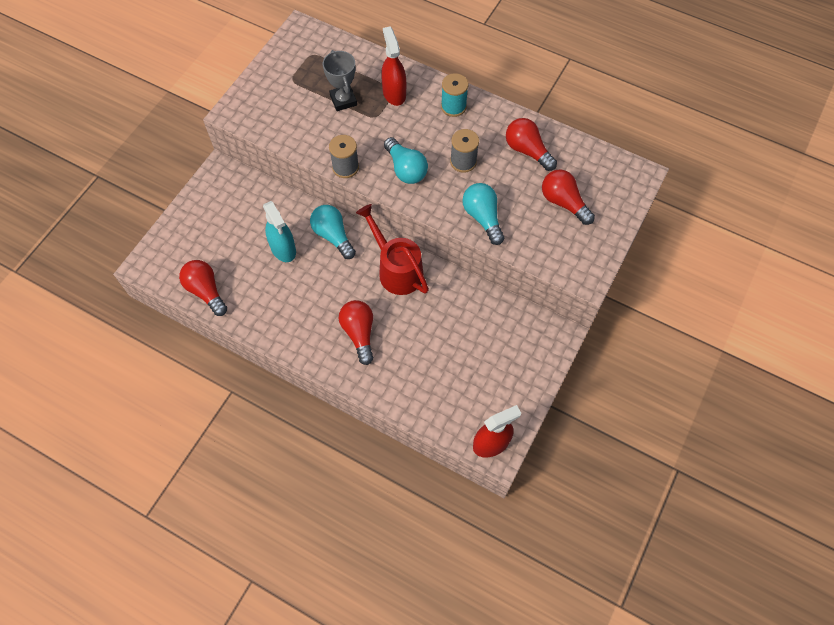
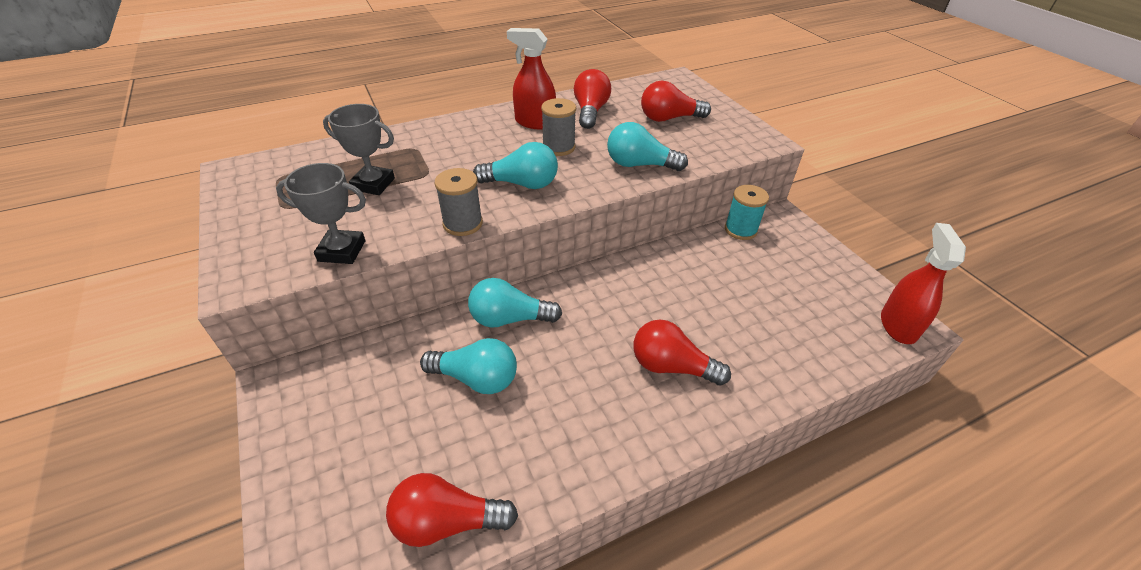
camera: 55 degrees left, 20 degrees down
turquoise spray bottle [263,201,296,262] -> turquoise light bulb [420,338,517,394]
red watering can [356,204,429,295] -> none
red spray bottle [381,26,406,106] -> red spray bottle moved to [507,28,556,129]
turquoise spool [441,73,468,117] -> turquoise spool moved to [725,185,769,240]
red light bulb [506,118,557,171] -> red light bulb turned 105 degrees clockwise [574,69,611,129]
none -> grey trophy [276,163,366,264]

